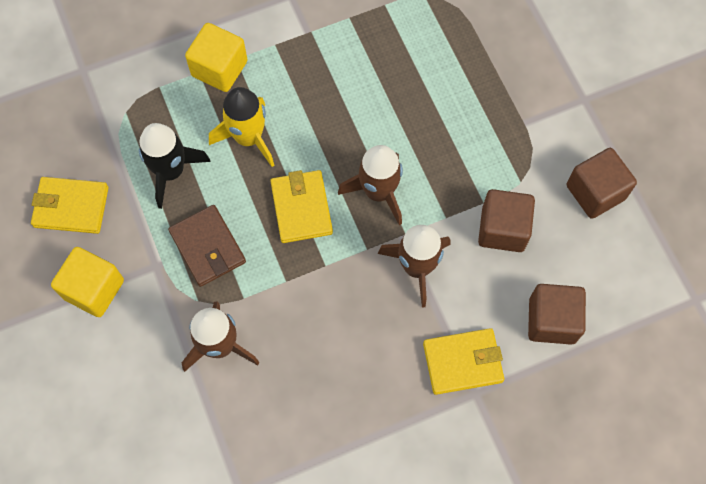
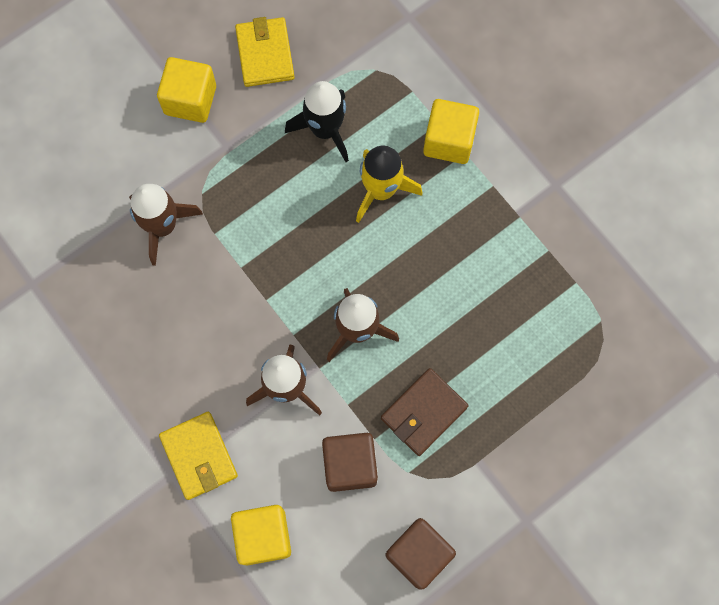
camera: 75 degrees right, 5 degrees up
brown wallet [168,205,246,287] -> brown wallet moved to [381,368,468,456]
yellow wallet [270,170,333,243] -> none
brown cube [528,284,586,345] -> yellow cube [231,505,291,565]

